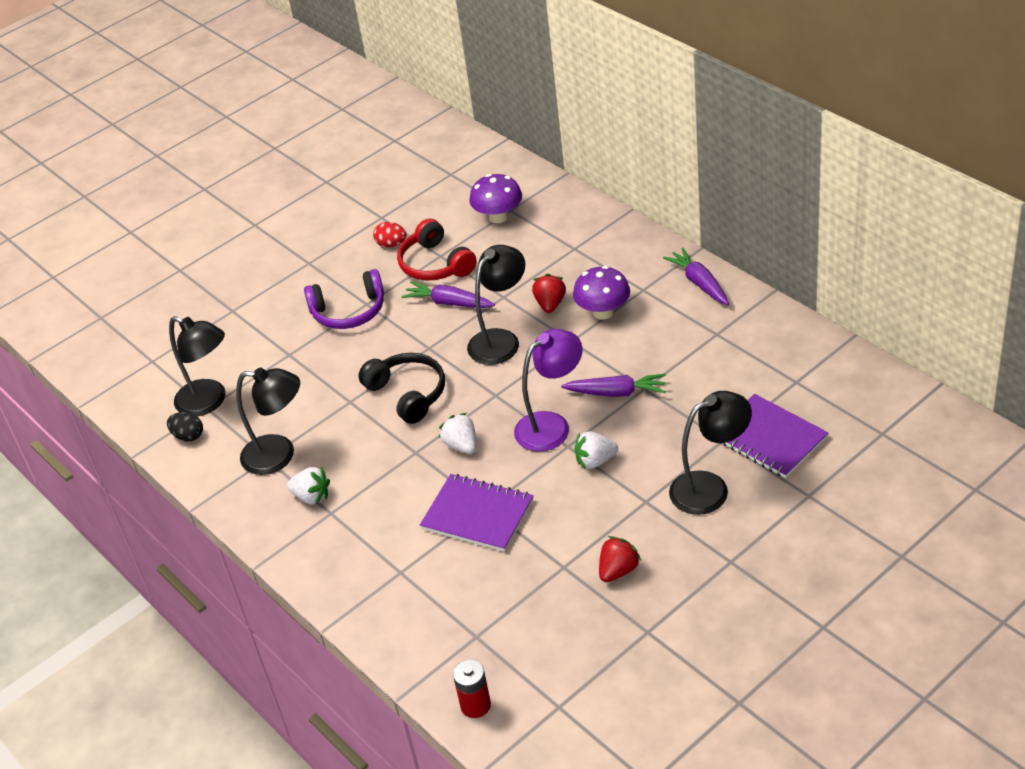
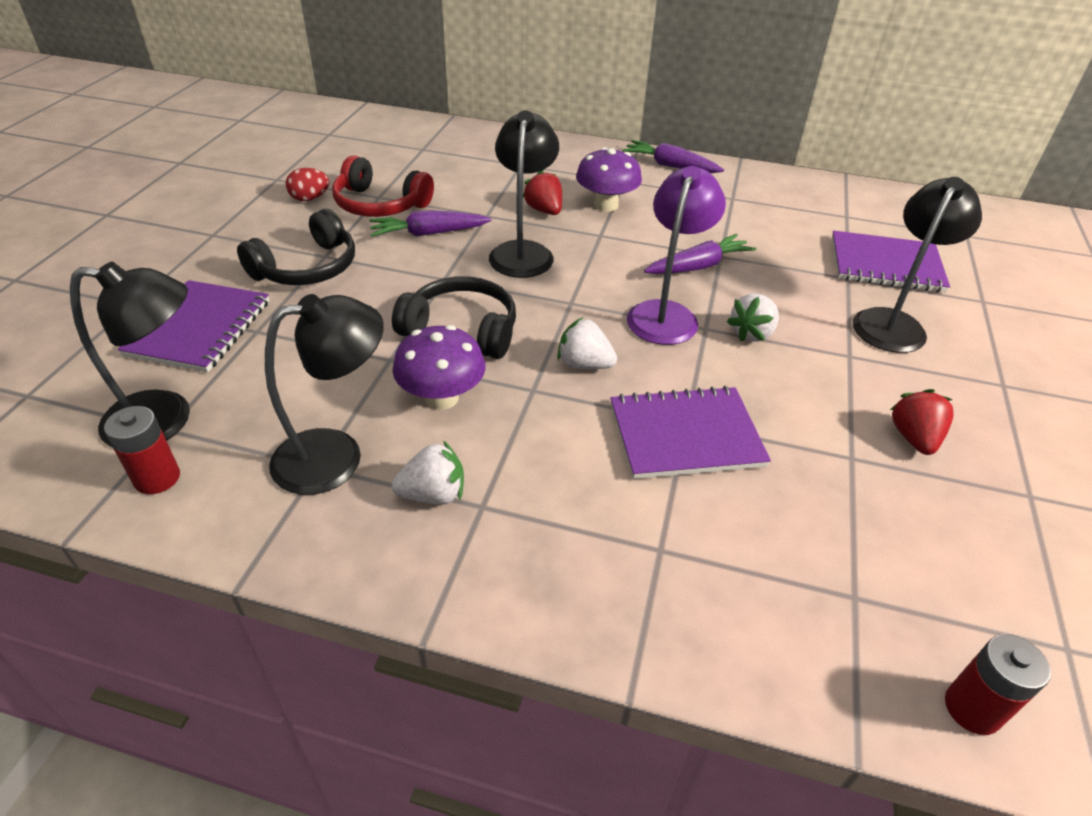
camera: 40 degrees left, 0 degrees up
black egg [167,412,203,442] -> red battery [104,406,180,494]
purple headphones [304,269,384,329] -> black headphones [237,209,355,285]
purple mushroom [469,174,522,223] -> purple mushroom moved to [393,325,486,410]
none -> purple notebook [118,280,269,372]

